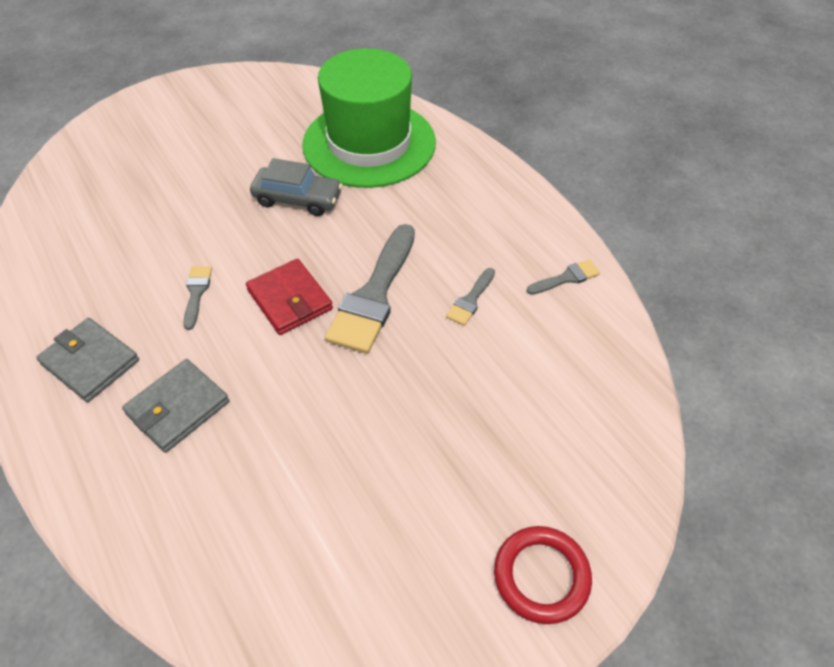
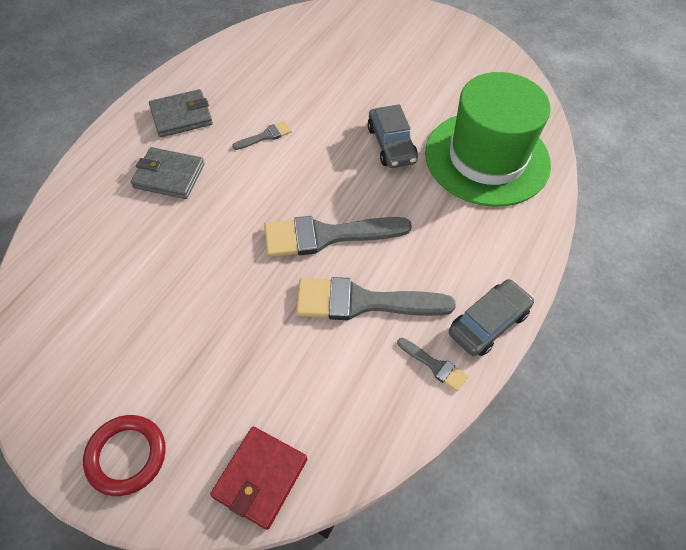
camera: 60 degrees right, 5 degrees up
grey wallet [36,318,139,402] -> grey wallet turned 60 degrees clockwise [149,89,213,137]
red wallet [246,259,333,335] -> red wallet moved to [210,426,307,530]
grey brush [446,268,495,326] -> grey brush [296,277,456,320], size x2.15
none -> grey car [449,279,534,356]

